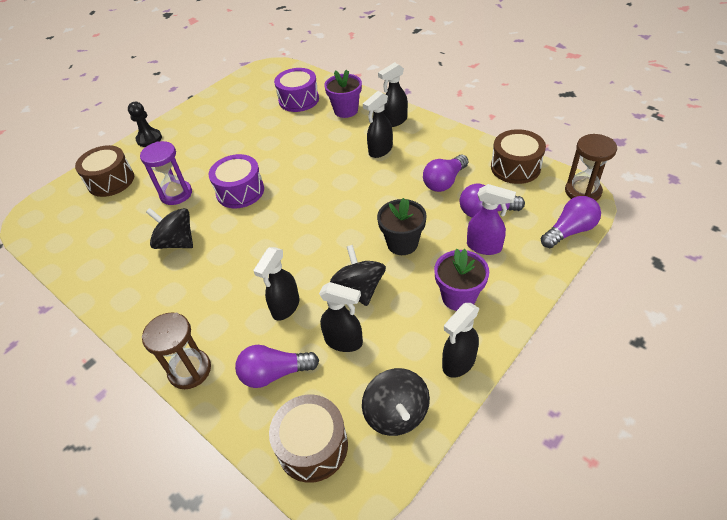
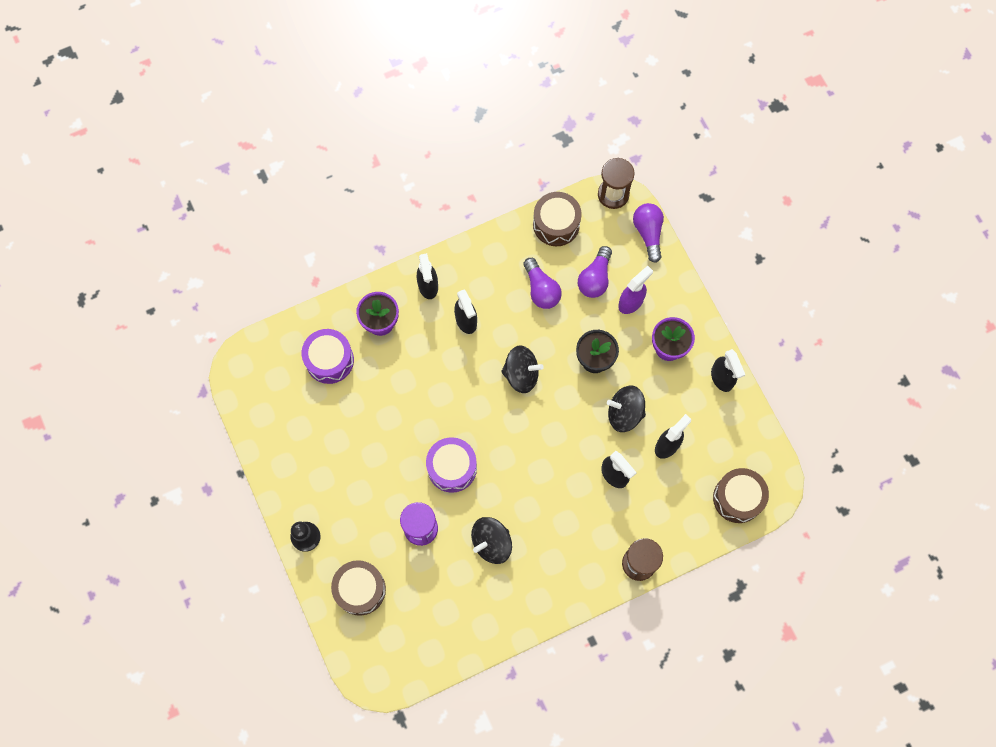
camera: 70 degrees left, 25 degrees up
purple light bulb [235,345,319,388] -> none
black spinning top [362,368,430,436] -> black spinning top moved to [501,345,544,393]

